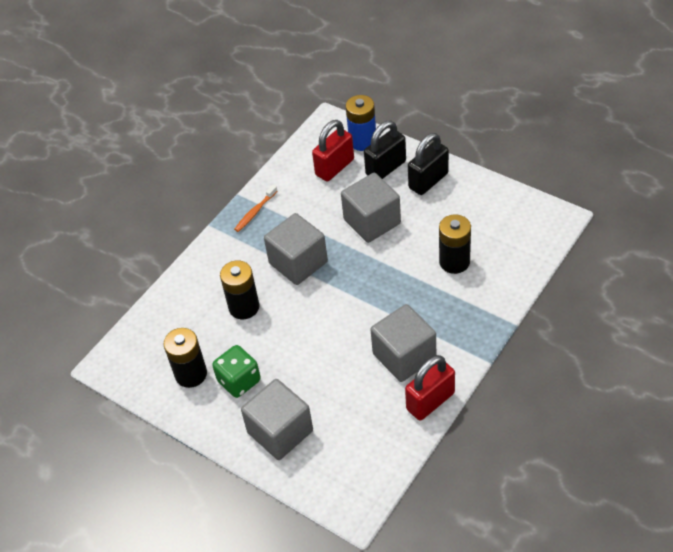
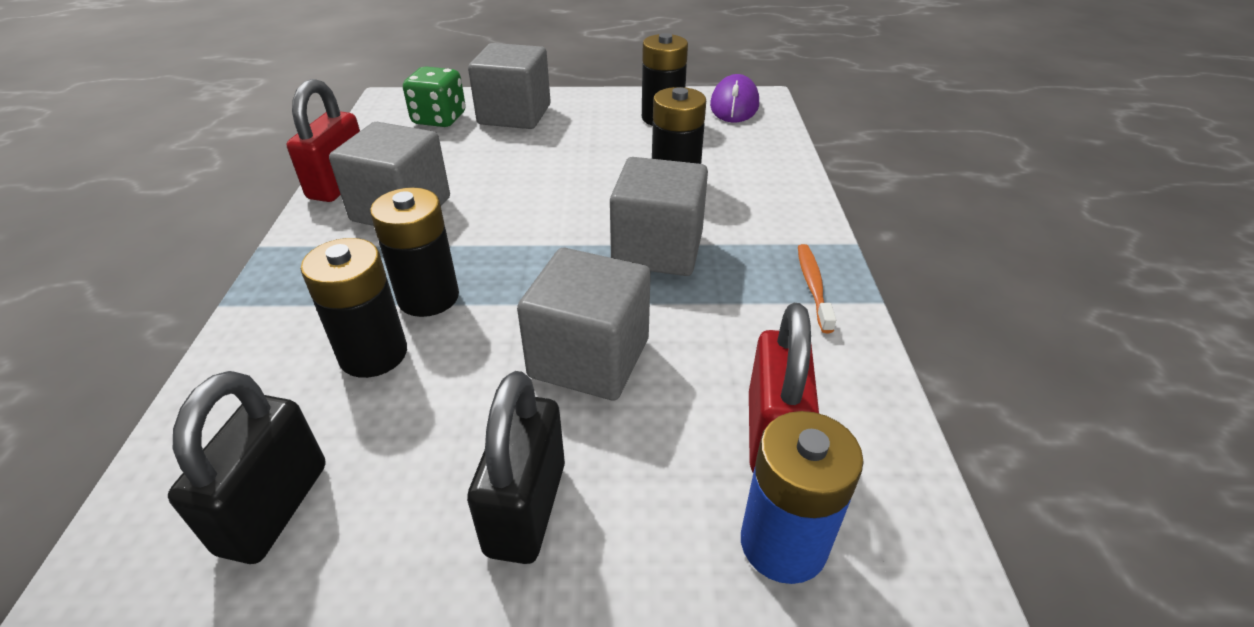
camera: 140 degrees right, 10 degrees down
green dice [212,345,261,398] -> green dice moved to [403,66,466,127]
black padlock [364,121,406,179] -> black padlock moved to [168,371,326,564]
none -> black battery [370,188,459,317]
none -> purple mouse [710,74,759,122]

